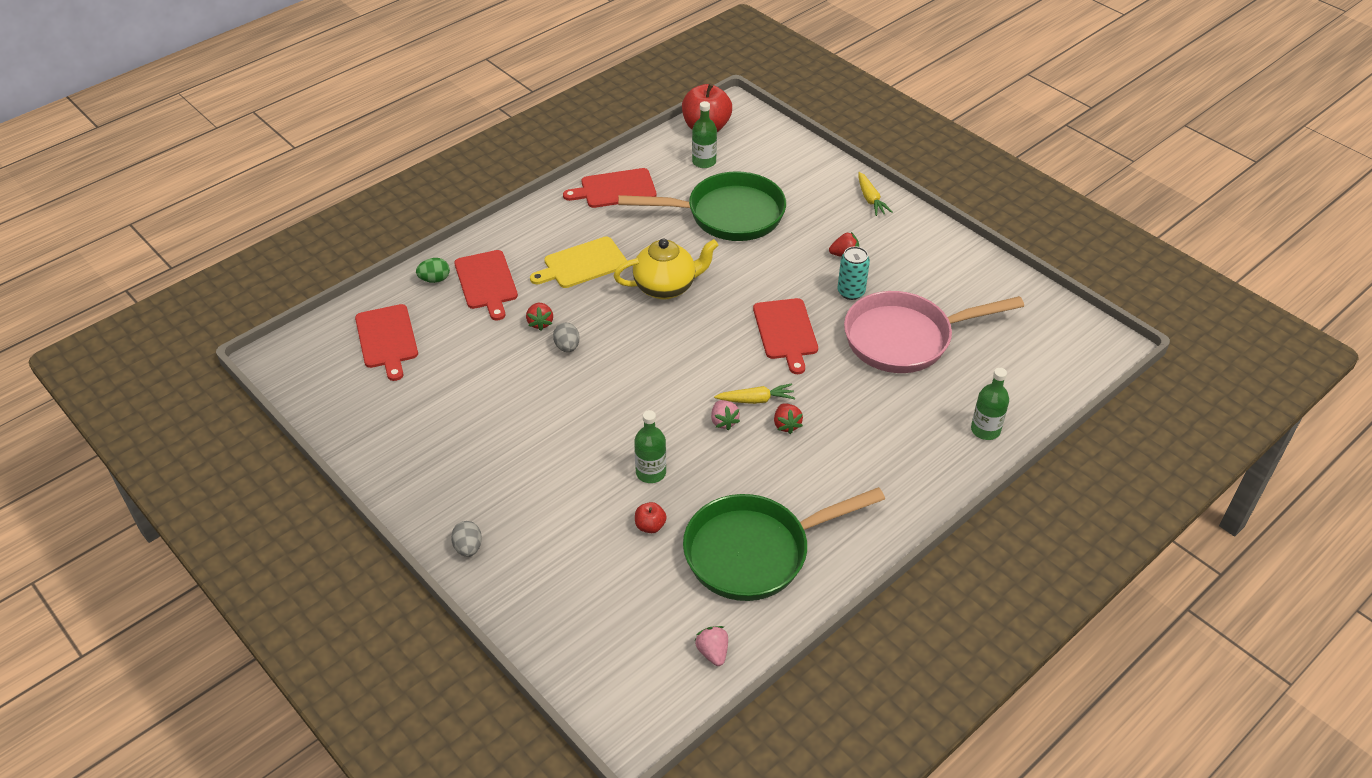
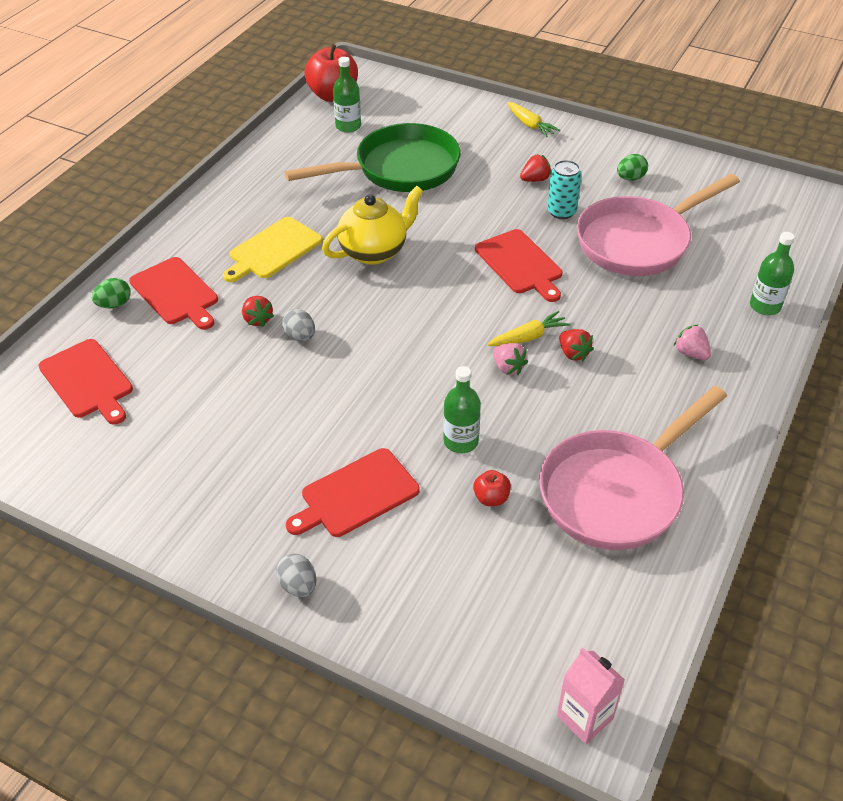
camera: 20 degrees left, 0 degrees up
red cutting board [563,168,656,208] -> red cutting board moved to [286,448,420,537]
green pan [683,487,885,601] -> pink pan [539,386,727,550]
pink strawberry [695,626,728,666] -> pink strawberry moved to [674,325,711,360]
none -> pink carton [557,648,625,744]
none -> green egg [617,154,648,181]

